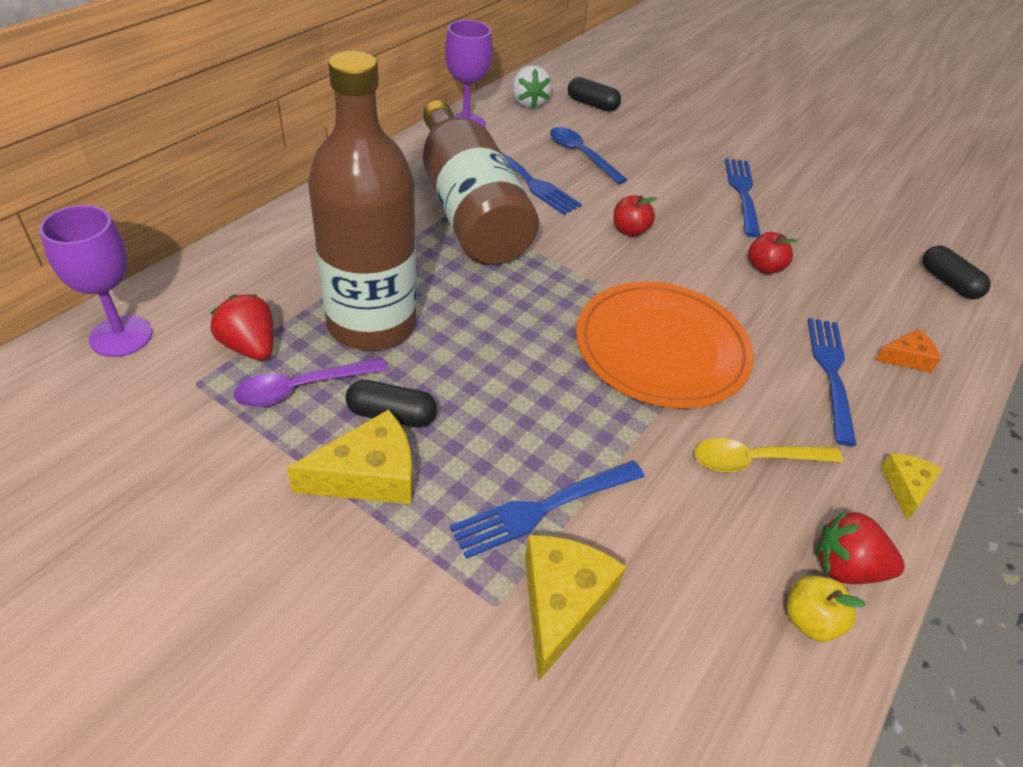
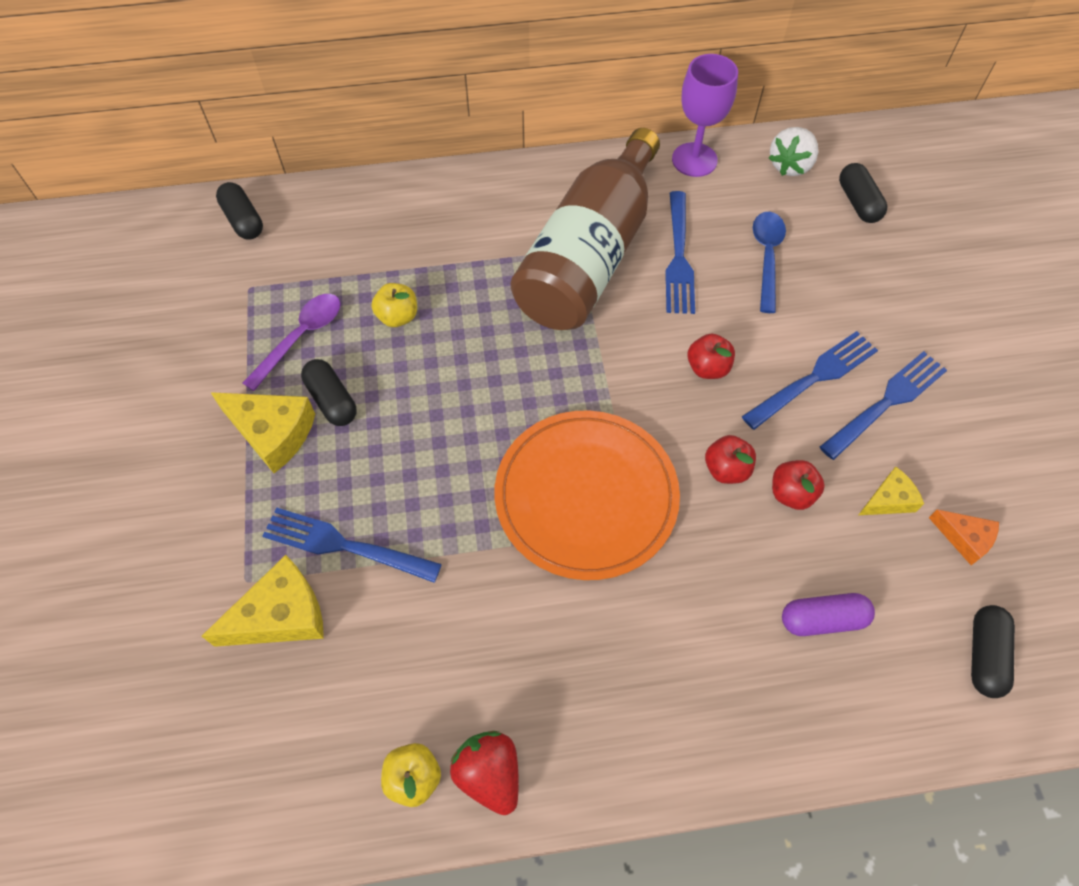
camera: 50 degrees right, 15 degrees up
purple goblet [39,205,152,357] -> black capsule [216,182,263,240]
red strawberry [211,294,274,360] -> none
purple spoon [234,358,388,407] -> purple spoon turned 105 degrees clockwise [243,294,341,391]
brown bottle [308,51,417,351] -> yellow apple [371,283,417,327]
yellow spoon [695,438,843,472] -> none
blue fork [808,318,856,446] -> blue fork moved to [742,331,878,430]
orange cheese [876,329,941,373] -> orange cheese moved to [929,509,999,565]
yellow cheese [881,453,942,520] -> yellow cheese moved to [859,467,924,515]
none -> red apple [705,435,756,484]
none -> purple capsule [782,593,875,636]

